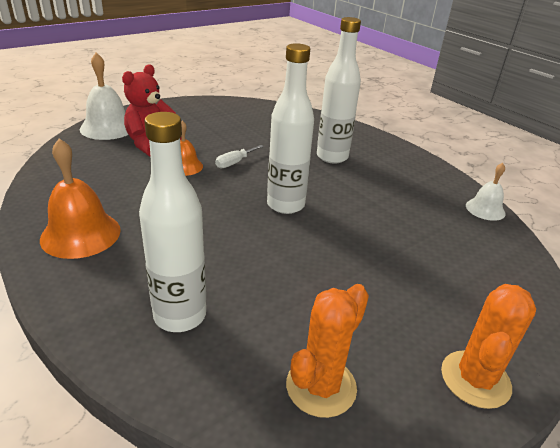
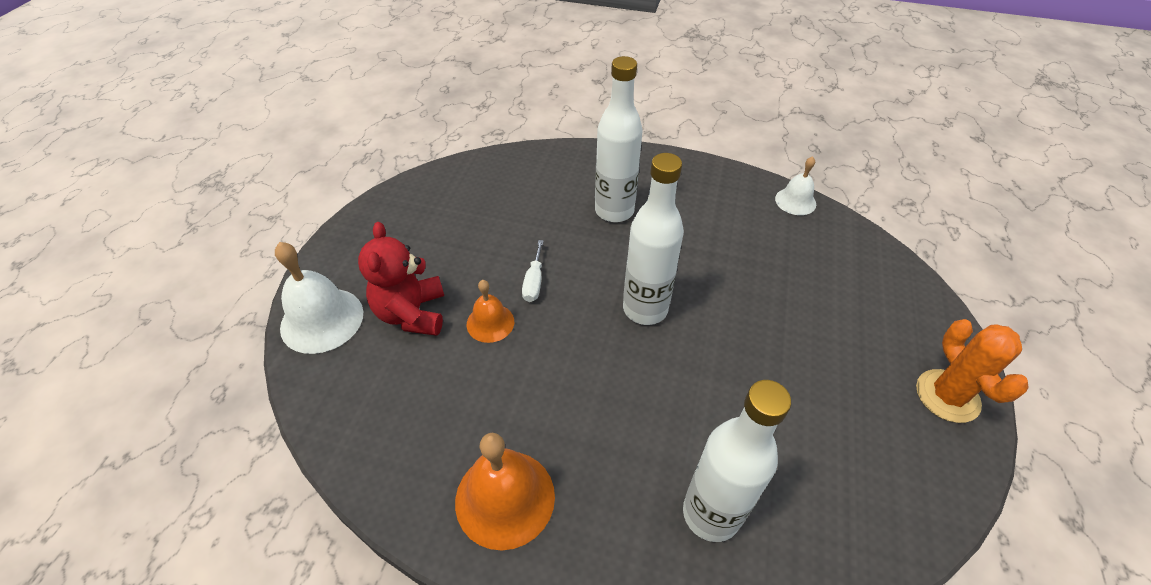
camera: 35 degrees left, 15 degrees up
orange cactus [286,284,369,418] -> none

